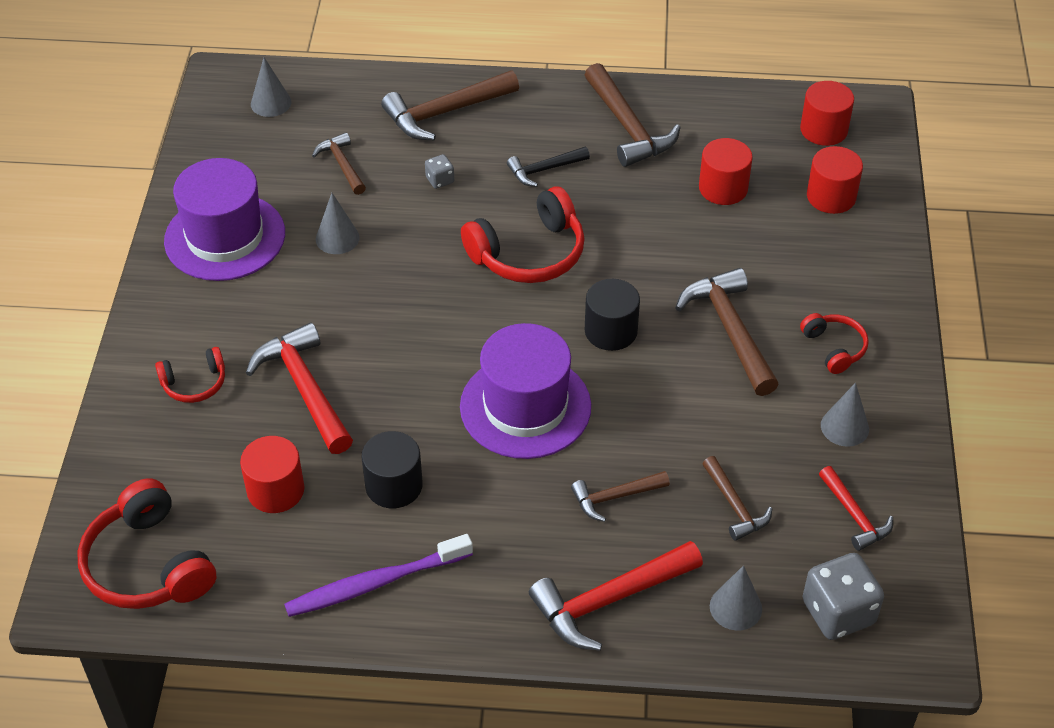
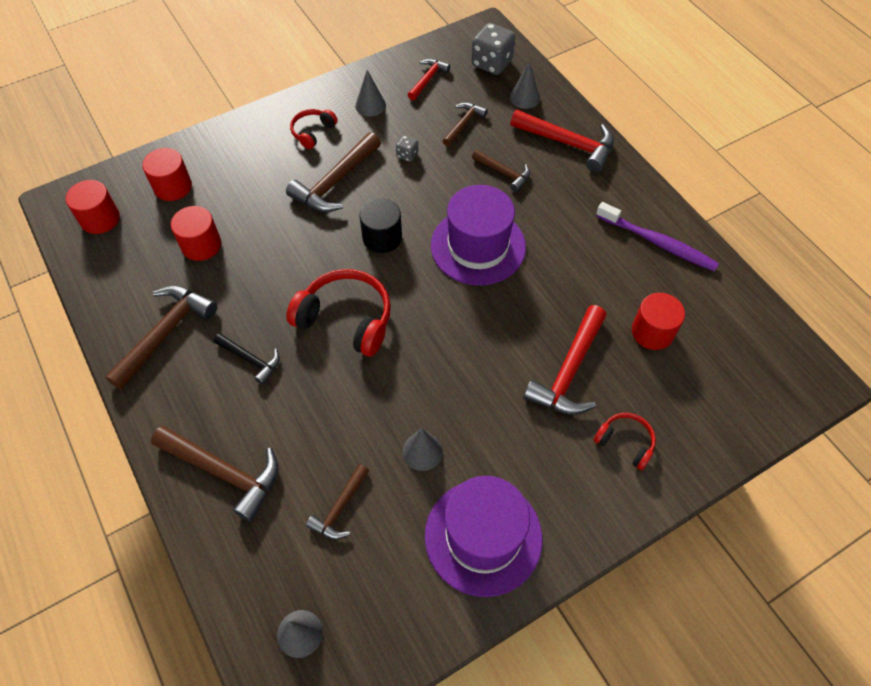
camera: 125 degrees left, 10 degrees up
red headphones [78,478,216,609] -> none
black cylinder [361,431,423,508] -> none
grey dice [425,154,454,189] -> grey dice moved to [396,135,419,162]

